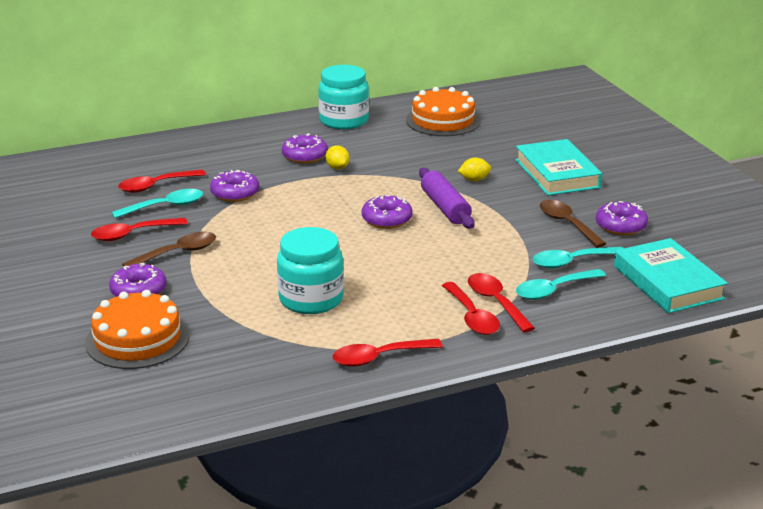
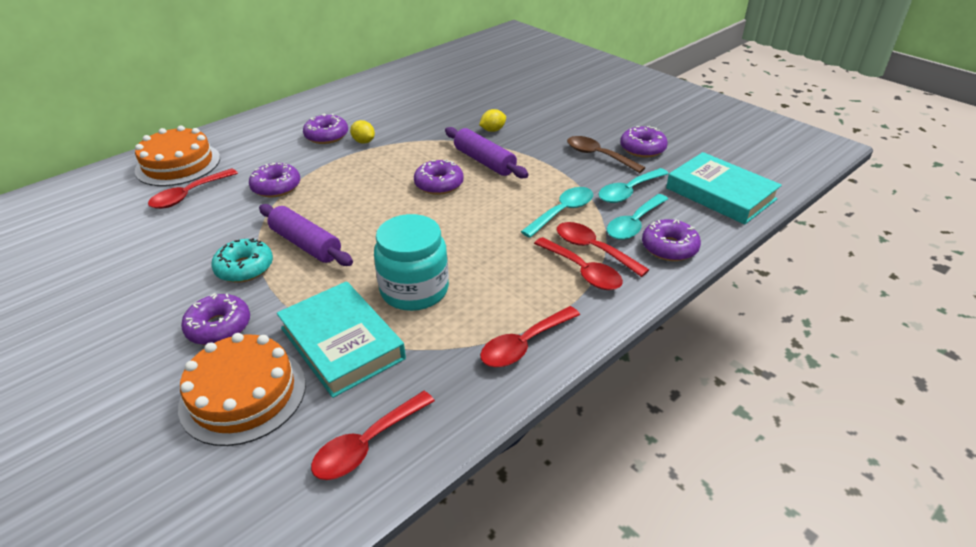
camera: 20 degrees left, 10 degrees up
red spoon [91,218,188,241] -> red spoon moved to [311,391,435,480]
turquoise spoon [112,189,203,218] -> turquoise spoon moved to [521,187,593,238]
brown spoon [122,232,216,267] -> turquoise donut [211,238,273,283]
turquoise jar [318,65,369,130] -> none
orange cake [406,87,481,136] -> orange cake moved to [135,126,220,186]
turquoise book [515,139,602,195] -> turquoise book moved to [277,281,406,398]
none -> purple rolling pin [259,204,353,266]
none -> purple donut [642,219,701,261]

